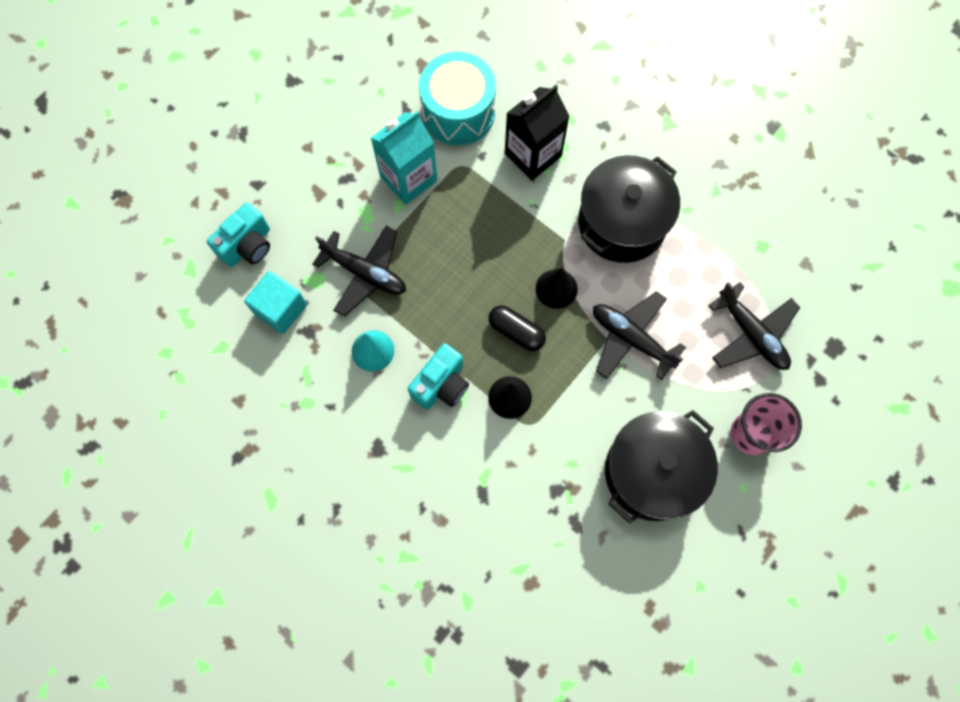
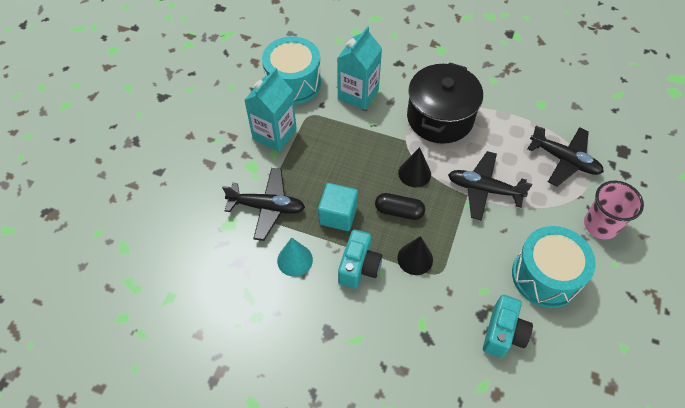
camera: 20 degrees left, 15 degrees down
turquoise camera [207,202,270,267] -> turquoise camera moved to [483,295,533,358]
turquoise cube [244,271,307,334] -> turquoise cube moved to [318,183,358,231]
black carton [505,85,570,181] -> turquoise carton [337,26,382,110]
black pot [605,410,718,524] -> turquoise drum [512,226,596,308]

